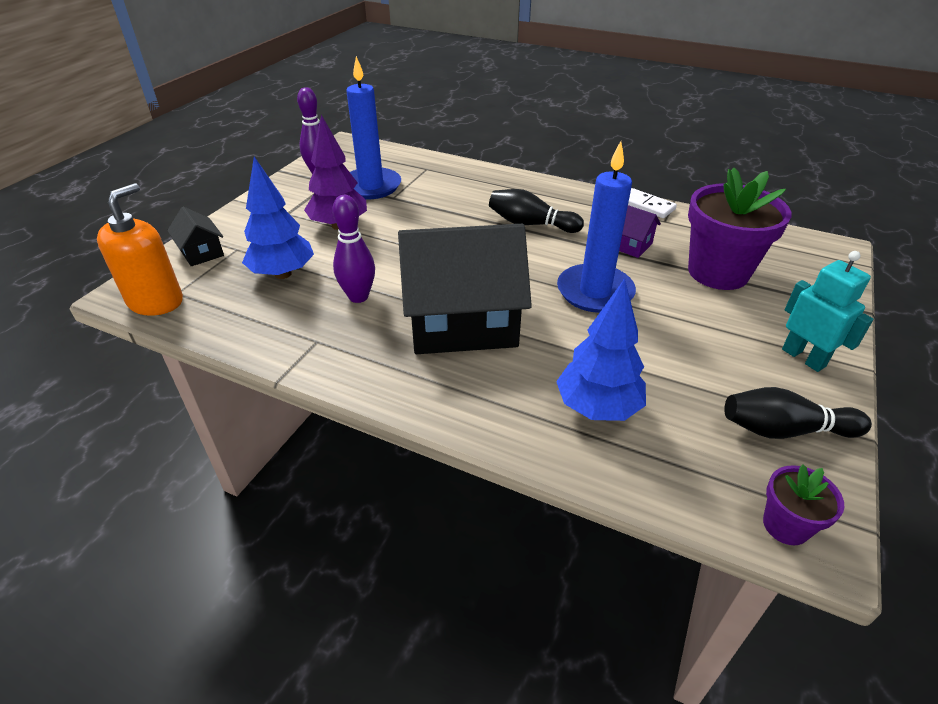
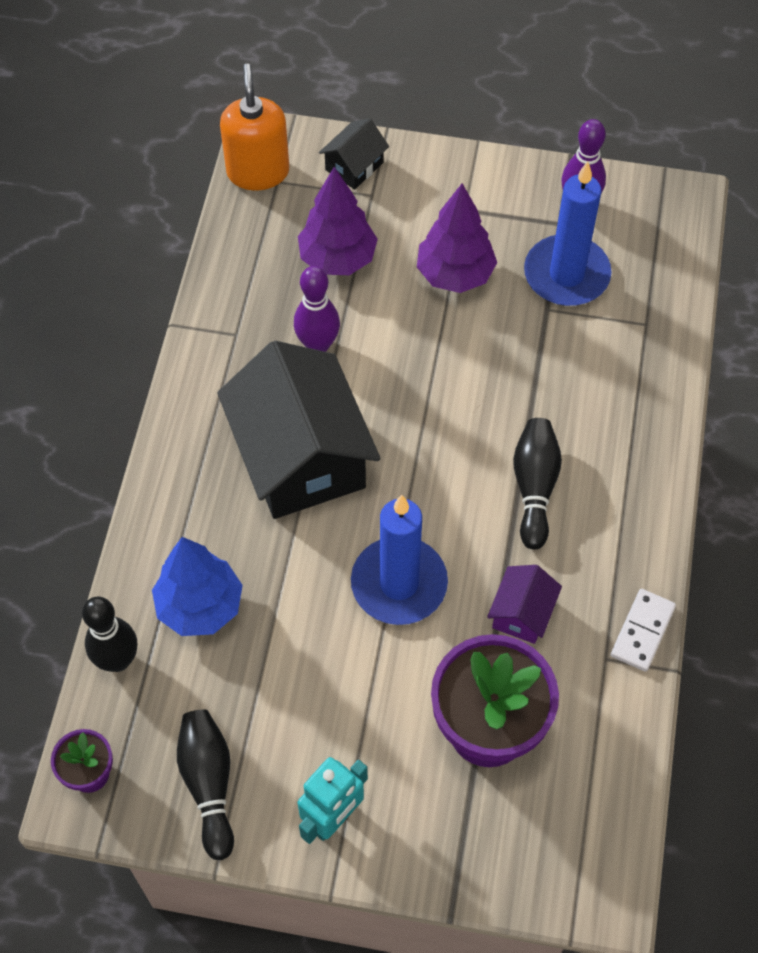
camera: 75 degrees right, 20 degrees up
orange soap dispenser [97,183,183,316] -> orange soap dispenser turned 105 degrees counterclockwise [220,63,289,190]
blue tree [242,157,314,279] -> purple tree [298,167,378,275]
none -> black bowling pin [82,596,137,672]

